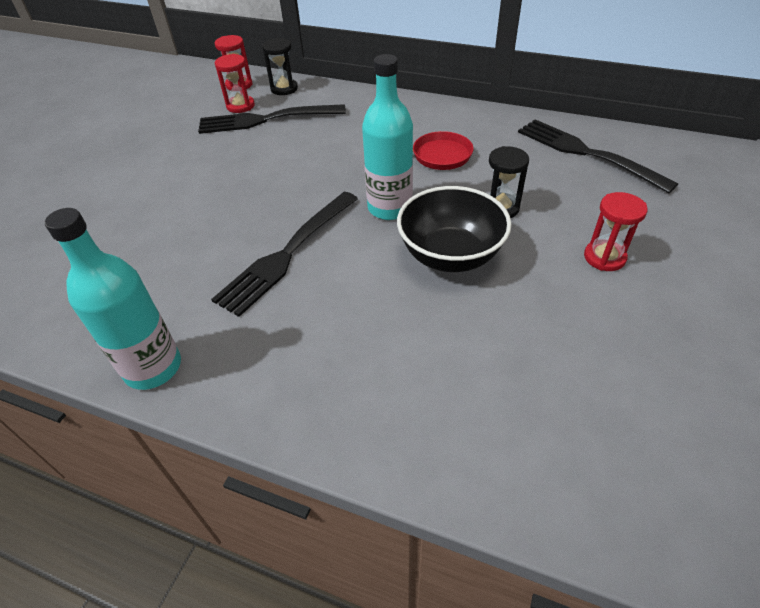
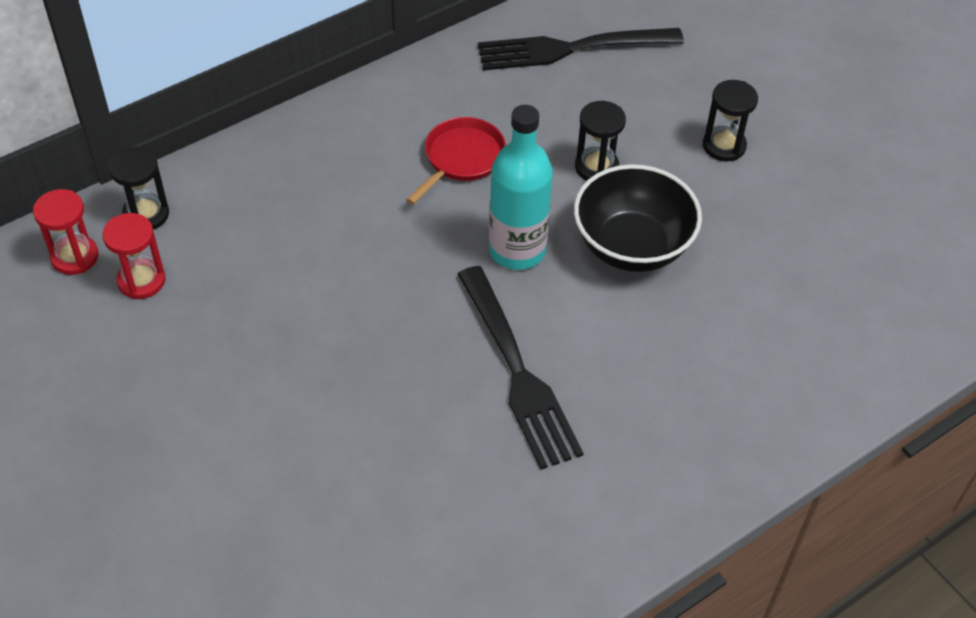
camera: 60 degrees left, 5 degrees up
turquoise bottle [45,208,181,390] -> none
black fork [198,104,346,134] -> none
red hourglass [584,192,647,271] -> black hourglass [703,80,758,162]

